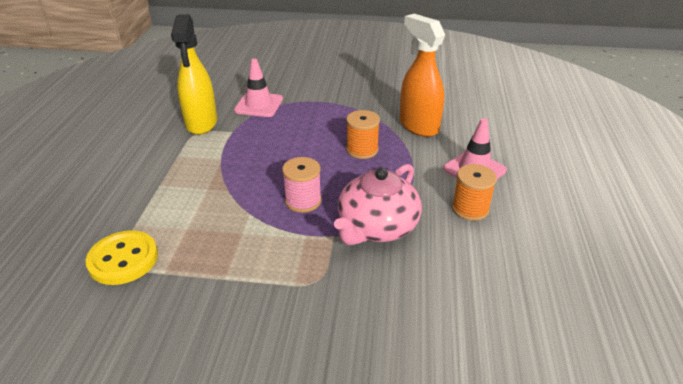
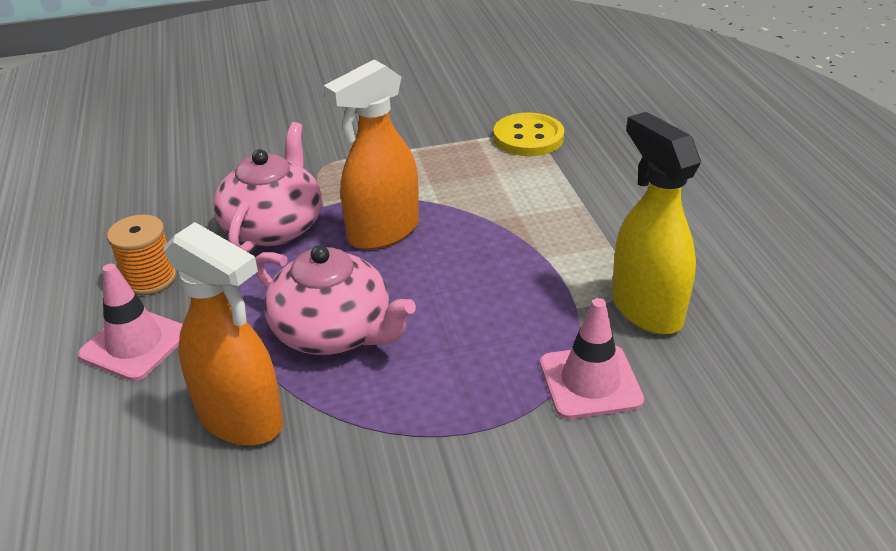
camera: 160 degrees right, 0 degrees up
pink spool [282,157,322,213] -> orange spray bottle [324,60,419,250]
orange spool [346,110,380,159] -> pink teapot [255,245,416,355]

